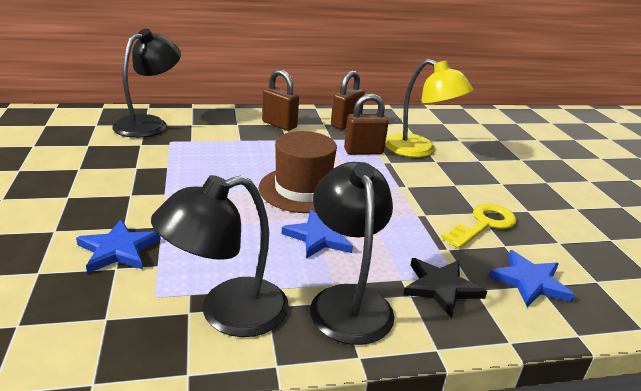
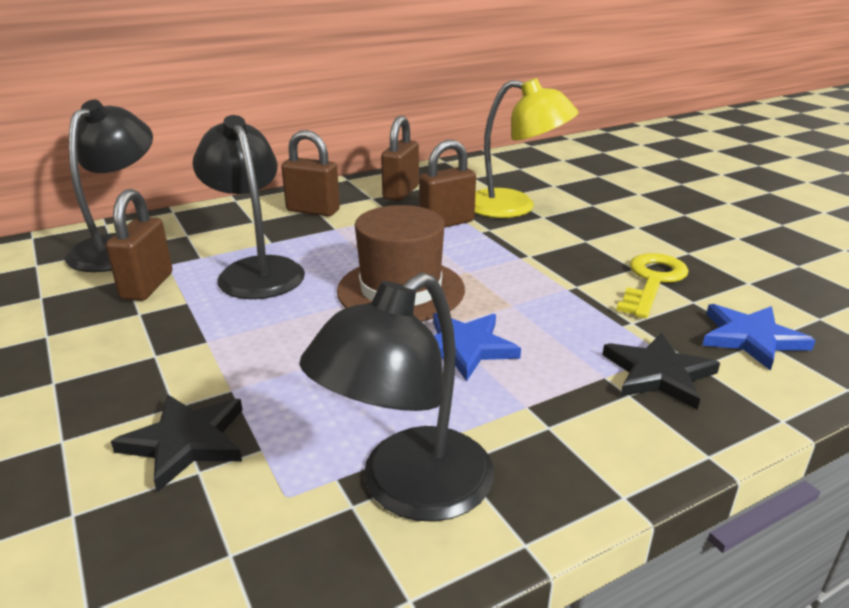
camera: 15 degrees left, 0 degrees up
blue star [76,220,161,274] -> black star [111,395,243,492]
black lamp [310,162,394,345] -> black lamp moved to [193,115,305,299]
none -> brown padlock [106,189,172,301]

